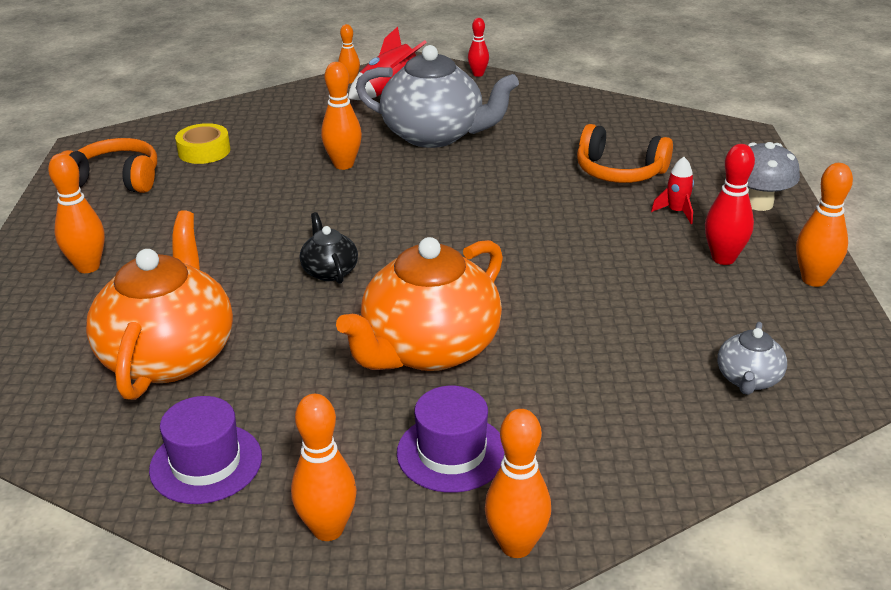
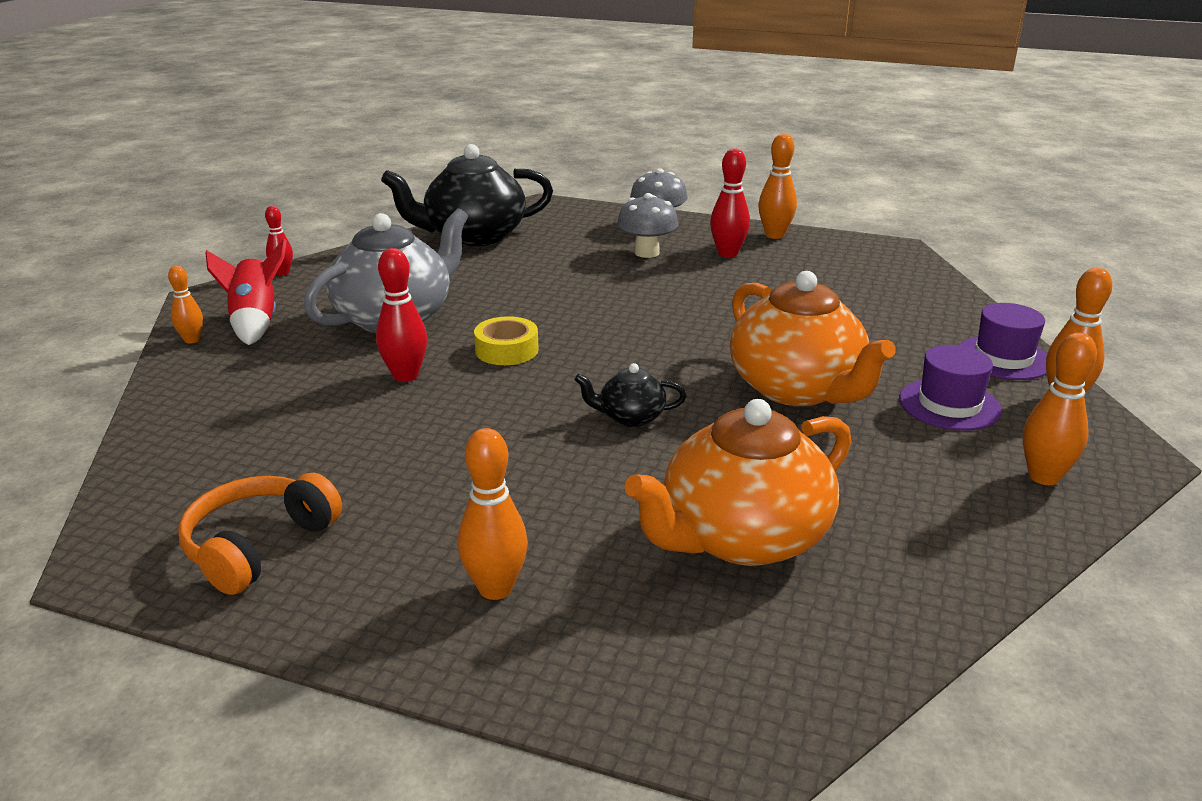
camera: 70 degrees left, 5 degrees down
orange teapot [86,210,233,400] -> orange teapot turned 60 degrees counterclockwise [624,399,852,566]
purple hat [149,396,262,504] -> purple hat moved to [960,303,1047,380]
yellow tape [175,123,230,164] -> yellow tape moved to [474,316,539,365]
orange bowling pin [321,62,362,170] -> red bowling pin [376,248,427,382]
orange headphones [577,124,673,183] -> none
red rocket [651,157,694,224] -> grey mushroom [617,193,678,258]
grey teapot [718,322,787,395] -> none
none -> black teapot [381,144,553,246]

